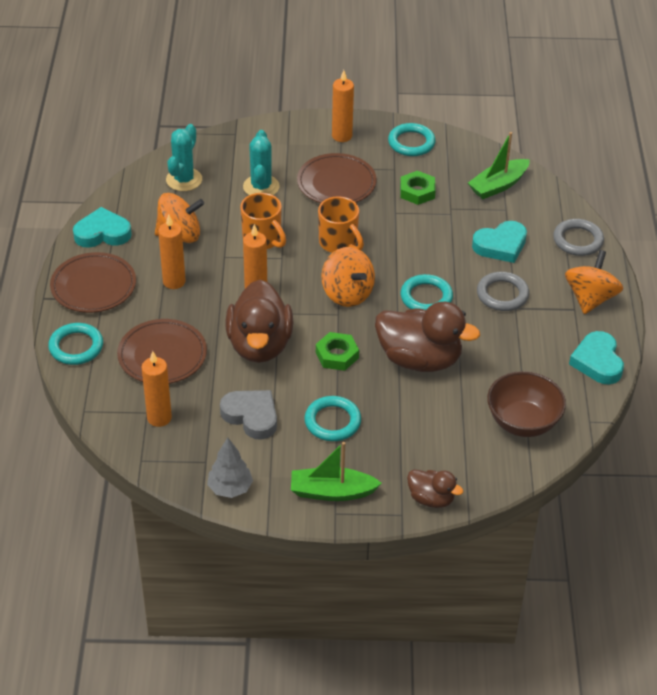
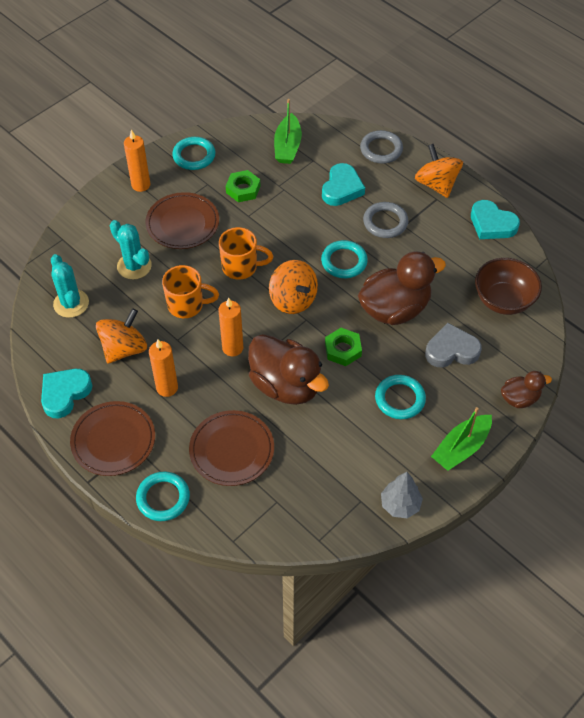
camera: 45 degrees left, 10 degrees up
orange candle [142,351,172,427] -> none
grey heart [220,390,277,440] -> grey heart moved to [425,323,482,368]
orange spinning top [321,247,375,307] -> orange spinning top turned 45 degrees clockwise [269,260,318,314]

